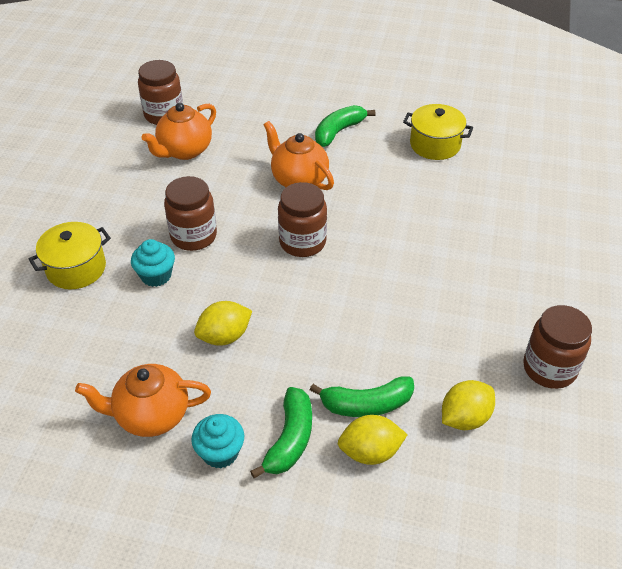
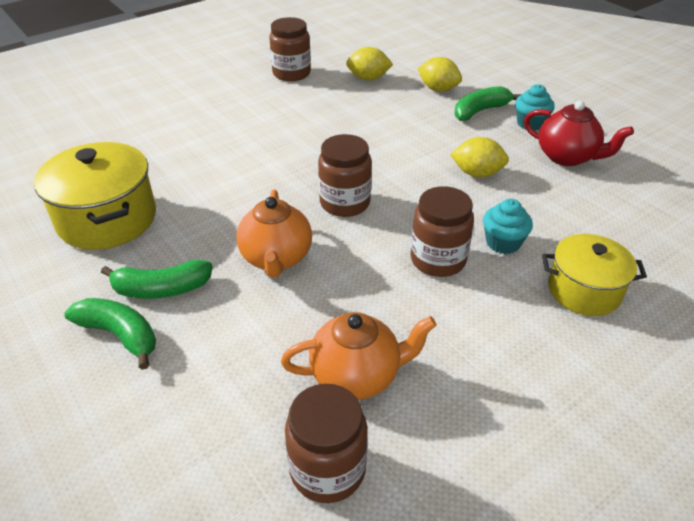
camera: 140 degrees left, 5 degrees down
orange teapot [75,364,211,437] -> red teapot [524,101,634,166]
green banana [310,376,414,417] -> green banana moved to [65,298,156,370]
yellow pot [403,104,473,160] -> yellow pot [34,142,156,250], size x1.52

